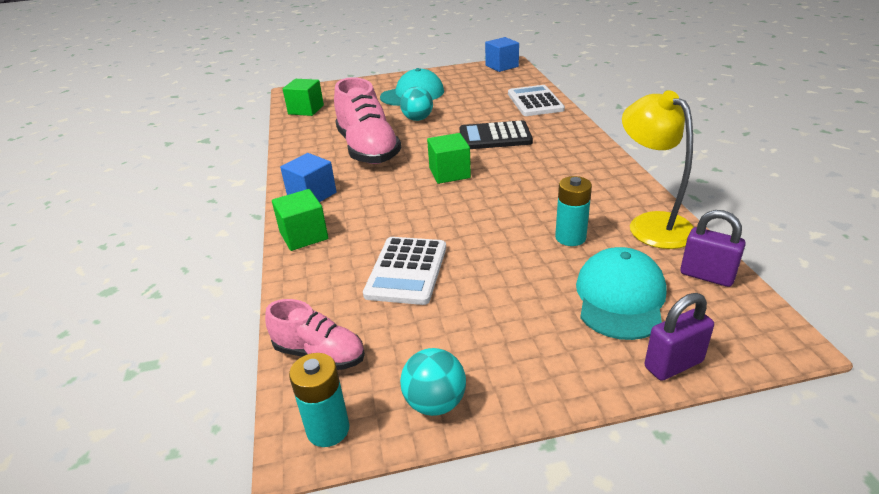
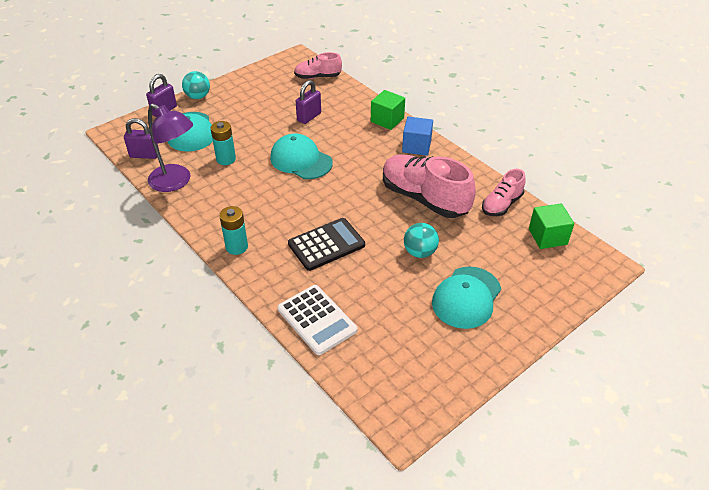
camera: 150 degrees right, 10 degrees up
turquoise battery [289,353,350,447] -> turquoise battery moved to [219,206,248,255]
white calculator [363,237,446,305] -> purple padlock [296,80,321,124]
turquoise ball [400,348,466,416] -> turquoise ball moved to [182,71,210,99]
green cube [427,133,471,184] -> none
blue cube [485,37,519,72] -> none
yellow lamp [622,90,694,249] -> purple lamp [148,103,193,192]
none -> turquoise cap [270,134,333,179]
none -> pink shoe [482,169,526,216]

